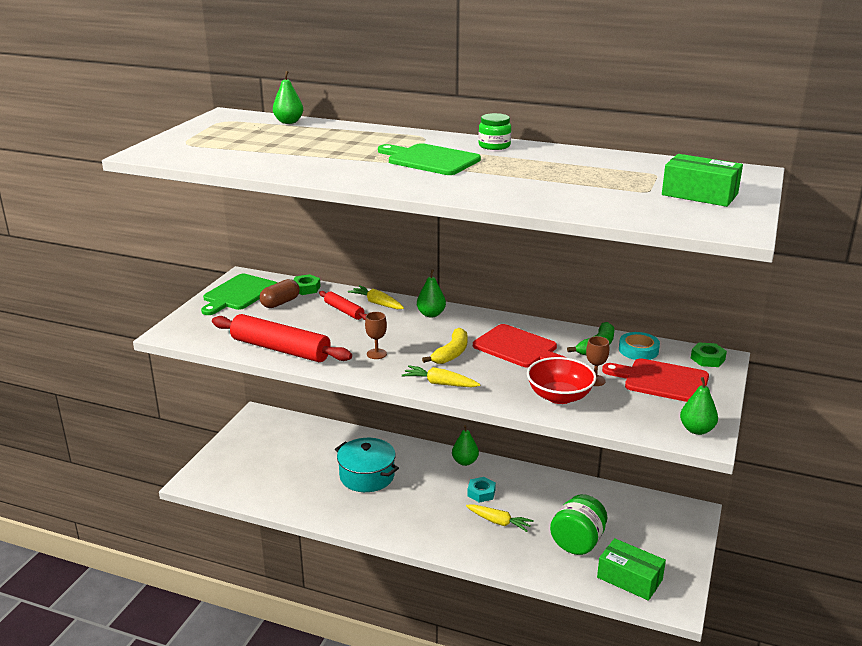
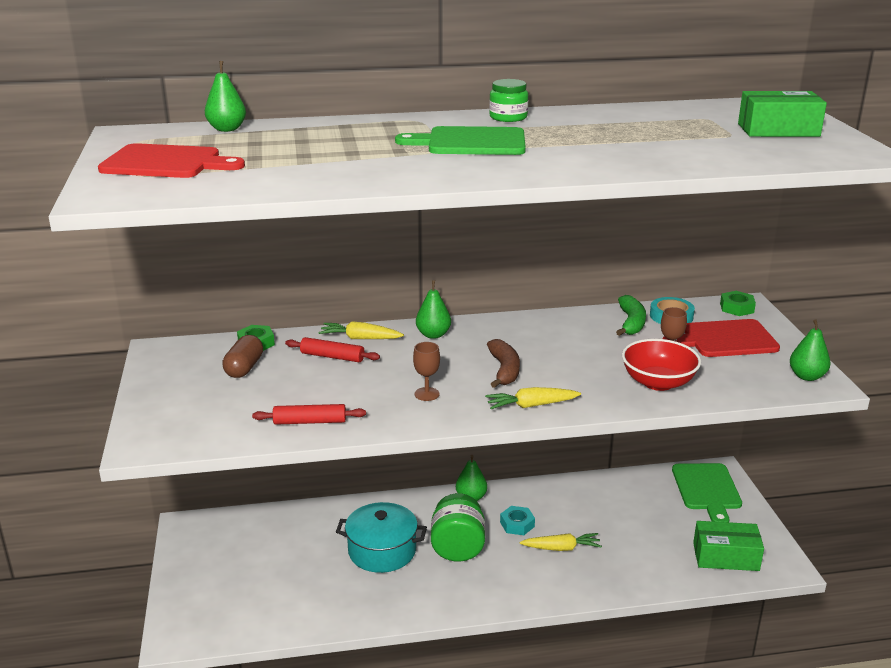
camera: 30 degrees left, 0 degrees up
green cutting board [201,274,277,315] -> green cutting board moved to [672,463,742,522]
red rolling pin [212,314,352,362] -> red rolling pin [252,404,366,425], size x0.52
yellow banana [422,328,468,364] -> brown banana [487,339,520,388]
red cutting board [473,324,567,368] -> red cutting board moved to [98,143,245,178]
green jar [550,494,607,555] -> green jar moved to [431,493,485,562]

